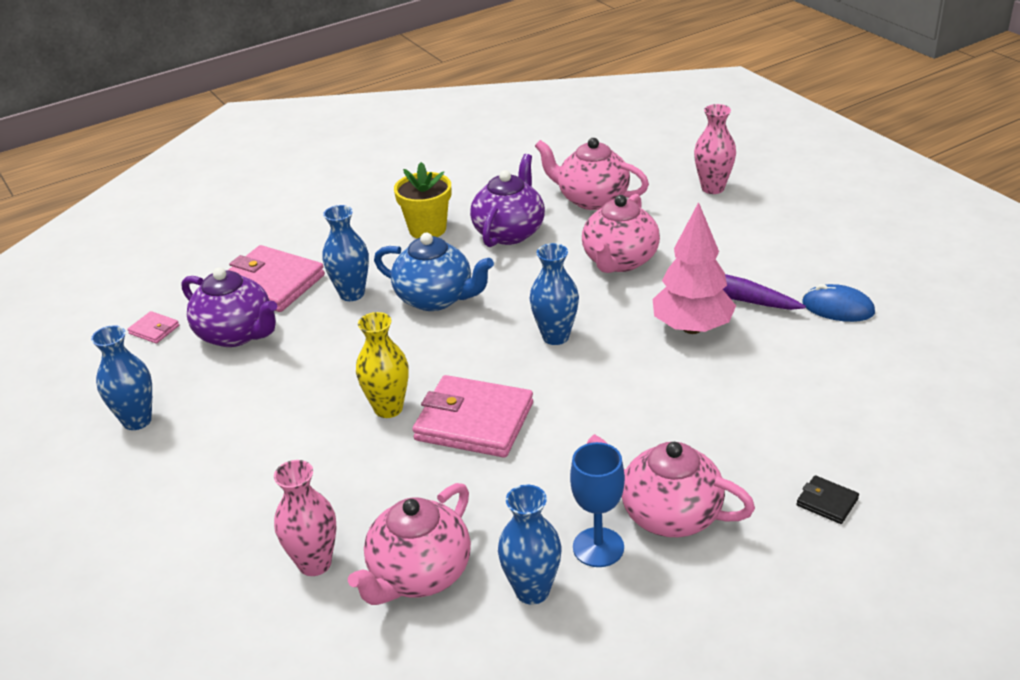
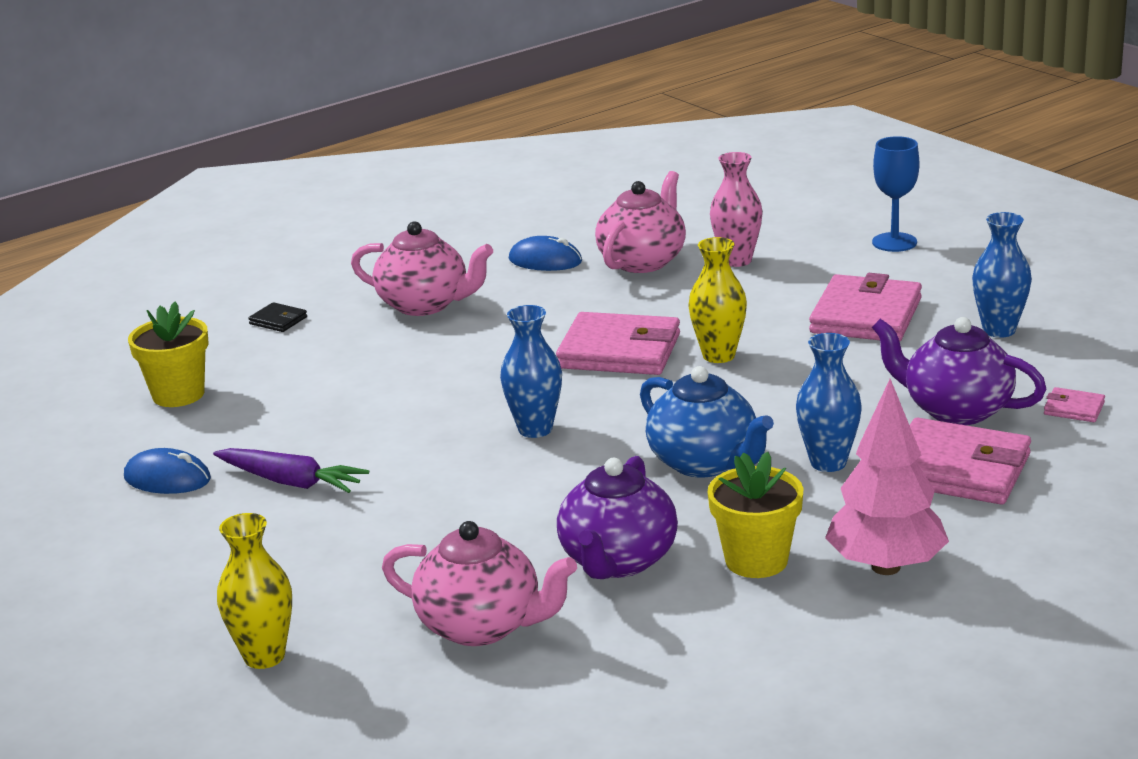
camera: 175 degrees right, 10 degrees down
blue teapot [374,233,494,311] -> blue teapot turned 150 degrees counterclockwise [640,366,774,477]
blue vase [498,485,562,605] -> blue mouse [509,236,582,271]
blue goblet [570,442,625,567] -> blue goblet moved to [872,136,919,252]
pink teapot [582,194,660,273] -> none
pink tree [653,202,736,334] -> pink tree moved to [825,379,949,575]
pink vase [694,104,736,194] -> yellow vase [217,513,292,669]
none -> yellow flower pot [128,301,209,407]
none -> pink wallet [809,273,922,341]

